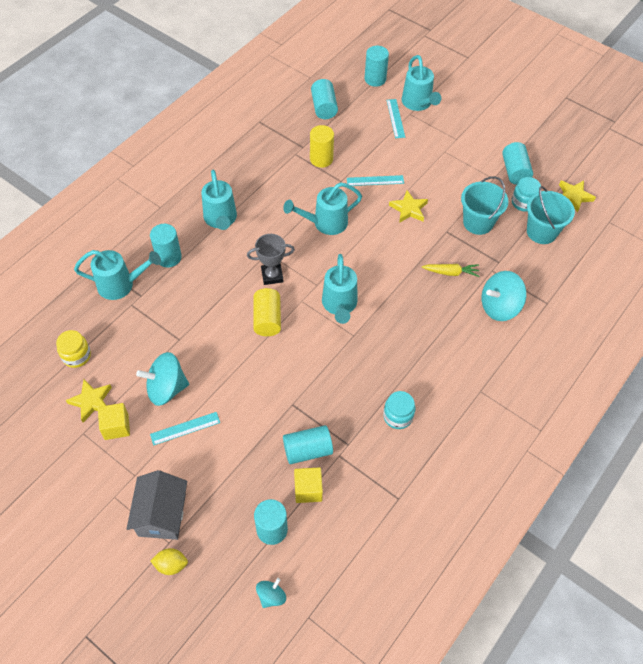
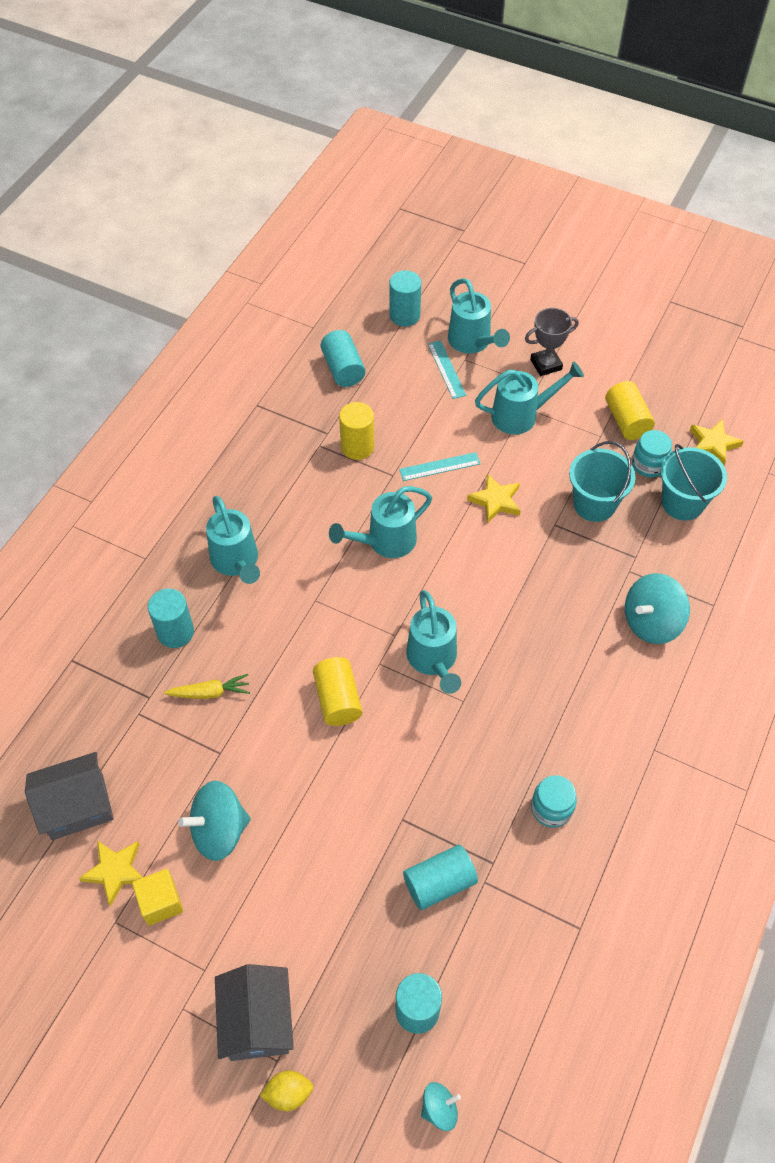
camera: 10 degrees left, 0 degrees up
yellow jar [56,330,91,368] -> grey house [25,752,114,840]
turquoise watering can [74,250,161,300] -> turquoise watering can moved to [475,361,584,435]
turquoise ruler [150,412,220,445] -> none
grey trophy [247,234,295,285] -> grey trophy moved to [525,308,579,376]
turquoise spinning top [256,578,286,608] -> turquoise spinning top turned 45 degrees clockwise [421,1082,461,1131]
yellow cube [294,467,323,503] -> none
yellow carrot [422,264,479,277] -> yellow carrot moved to [164,674,250,699]
turquoise cylinder [502,142,533,185] -> yellow cylinder [605,381,655,440]

